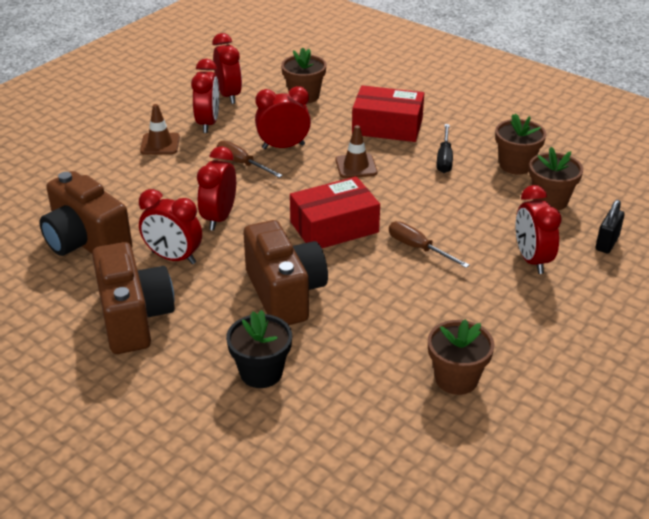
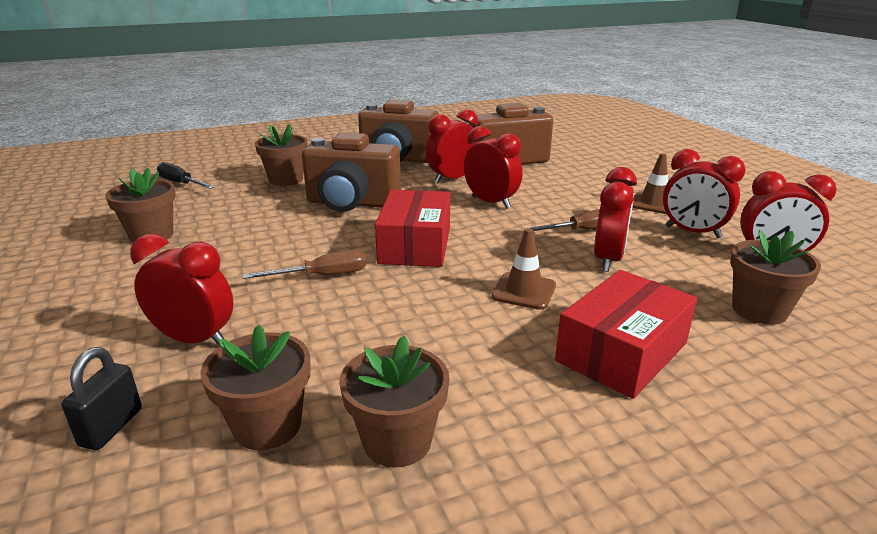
camera: 120 degrees right, 10 degrees down
black flower pot [226,310,292,388] -> brown flower pot [255,124,307,186]
black screwdriver [437,124,453,173] -> black screwdriver moved to [157,162,214,189]
black padlock [596,200,625,253] -> black padlock turned 45 degrees clockwise [62,347,142,450]

